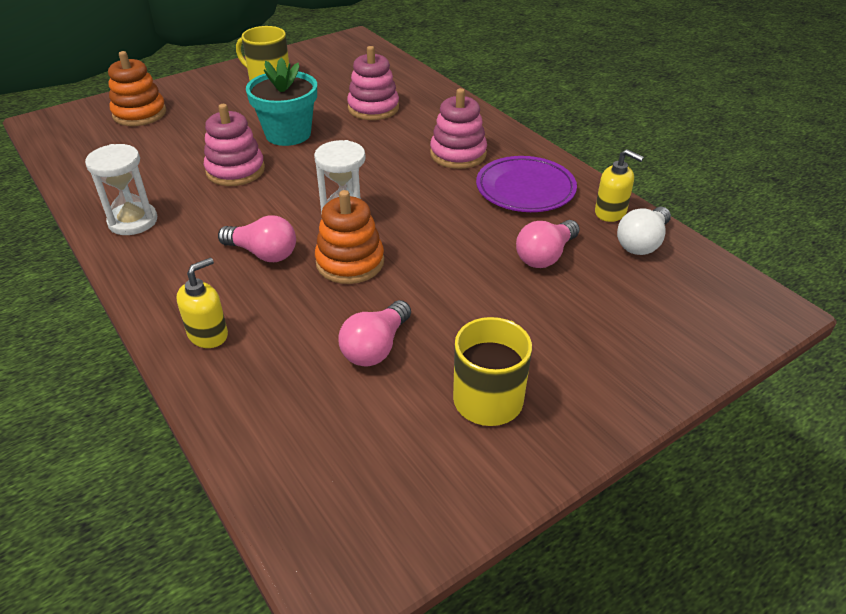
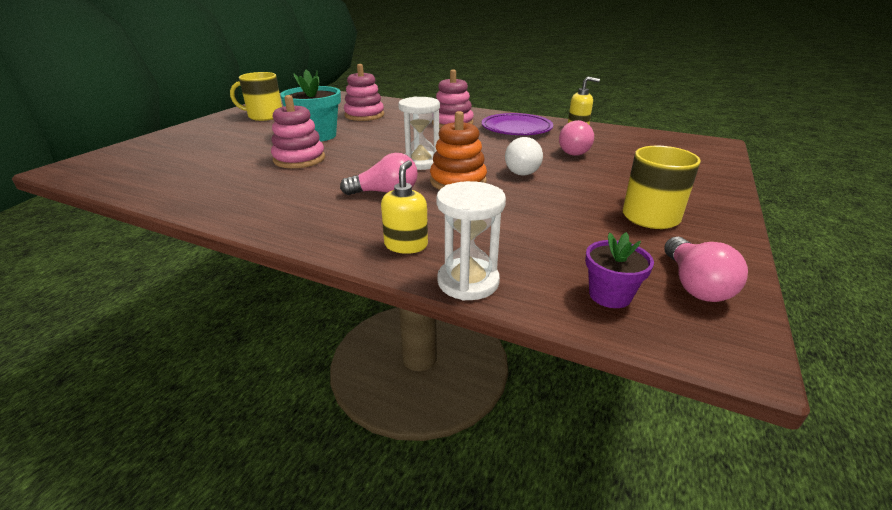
camera: 30 degrees left, 10 degrees down
white hourglass [85,144,157,235] -> white hourglass moved to [436,181,506,301]
orange stacking toy [108,51,166,126] -> none
pink light bulb [339,300,411,367] -> pink light bulb moved to [664,237,748,302]
white light bulb [617,206,671,255] -> white light bulb moved to [505,137,543,176]
none -> purple flower pot [585,232,654,308]

